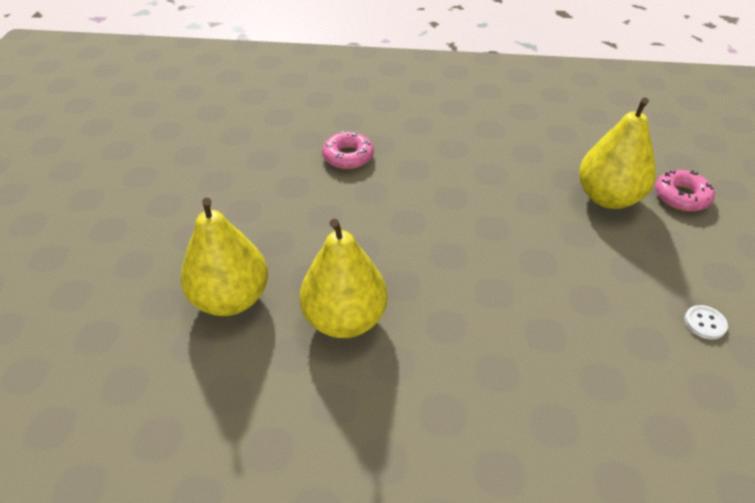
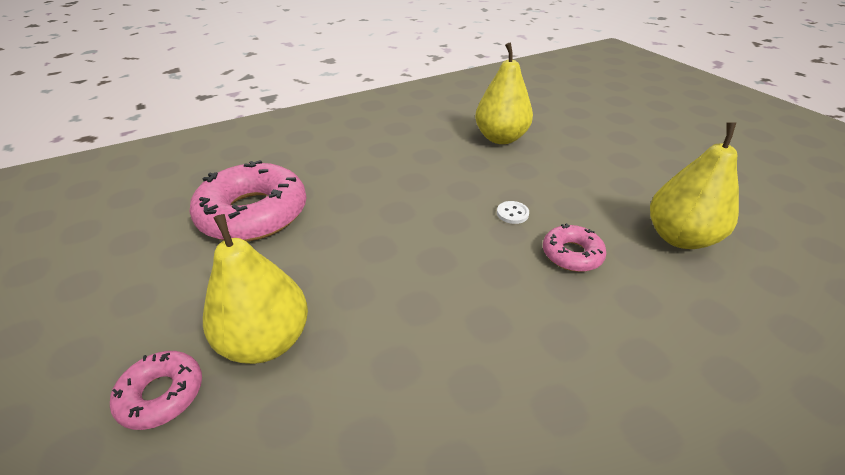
camera: 145 degrees right, 5 degrees down
yellow pear [300,219,387,338] -> yellow pear moved to [650,122,739,249]
white button [684,305,728,340] -> white button moved to [497,201,529,224]
none -> pink donut [190,160,306,241]

